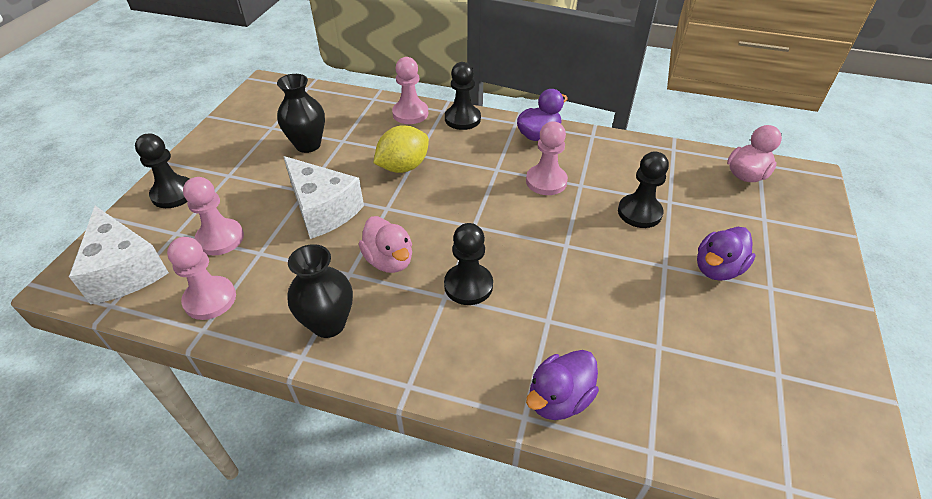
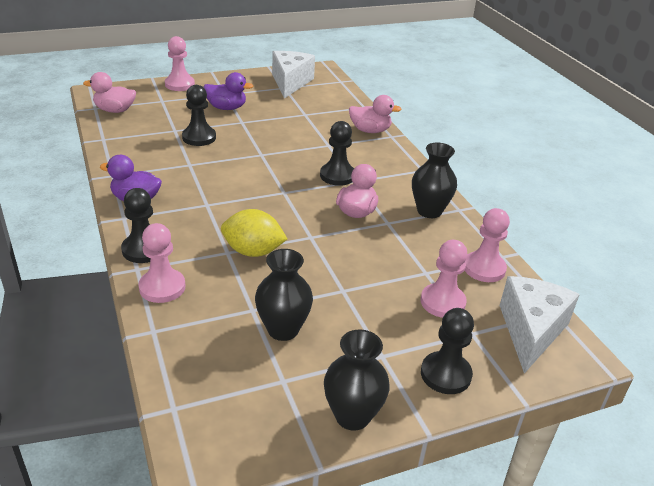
camera: 130 degrees left, 10 degrees down
white cheese [283,156,364,239] -> white cheese moved to [272,51,315,99]
pink pawn [526,121,568,195] -> pink pawn moved to [165,36,195,91]
purple duck [526,350,599,420] -> pink duck [349,95,402,133]
none -> black vase [324,330,390,431]

